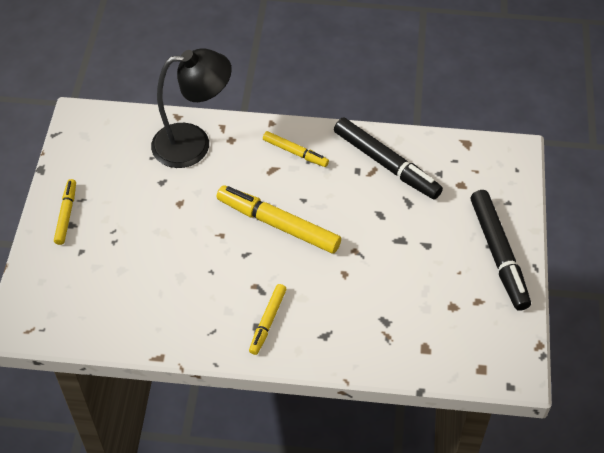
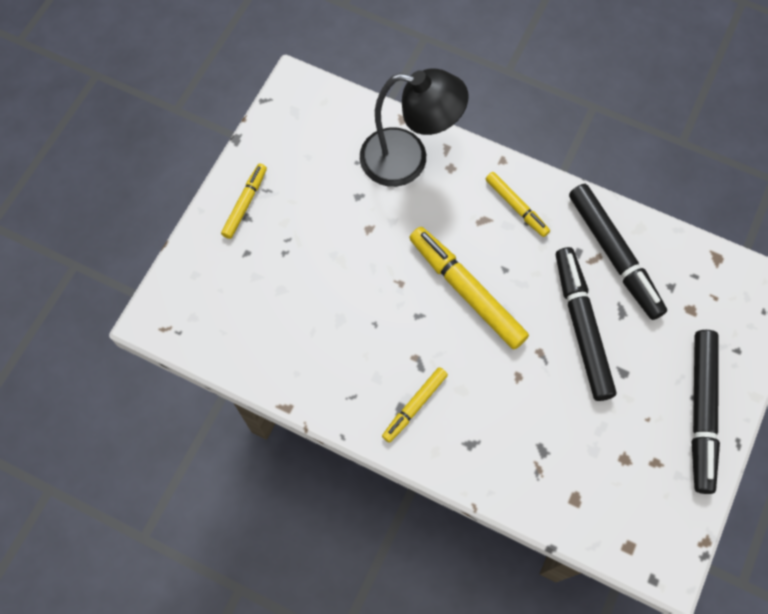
camera: 20 degrees right, 15 degrees up
none -> black marker [556,247,617,401]

